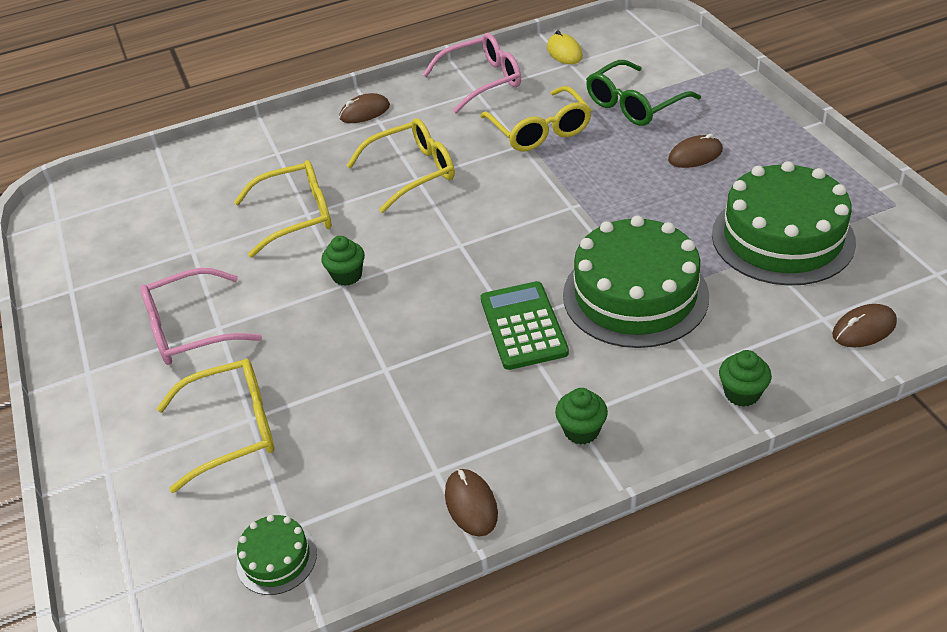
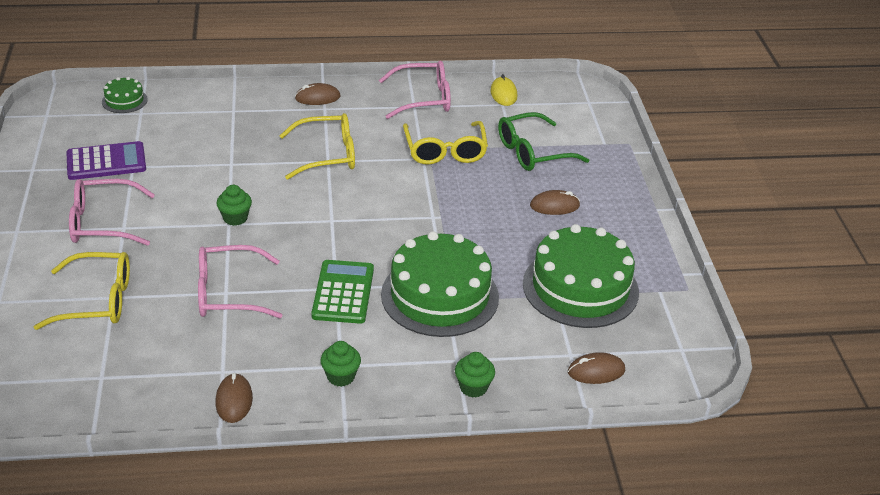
camera: 10 degrees right, 5 degrees down
yellow glasses [234,160,332,257] -> none
green cake [237,515,317,595] -> green cake moved to [102,77,148,113]
none -> purple calculator [66,141,146,180]
none -> pink glasses [198,245,282,318]

